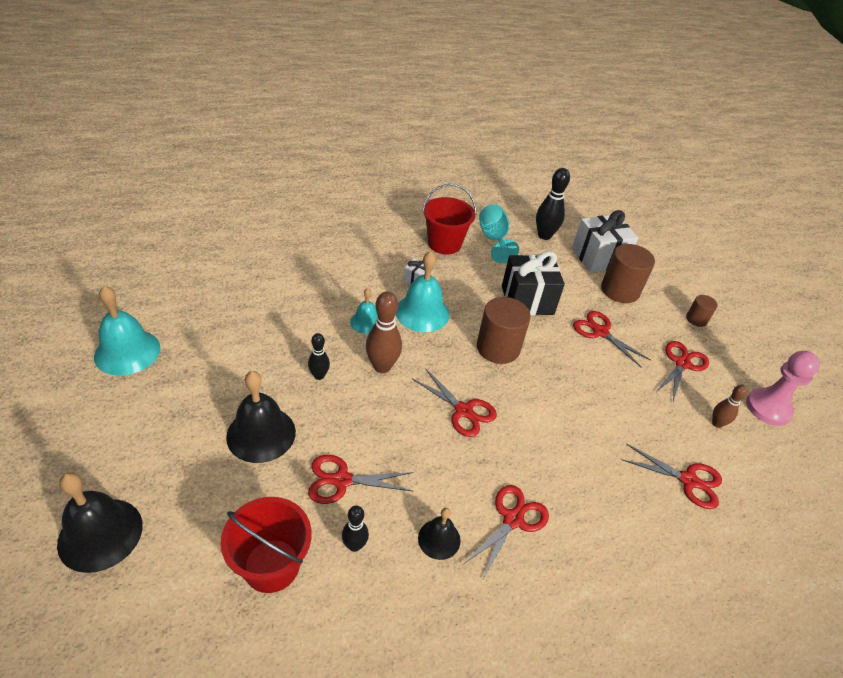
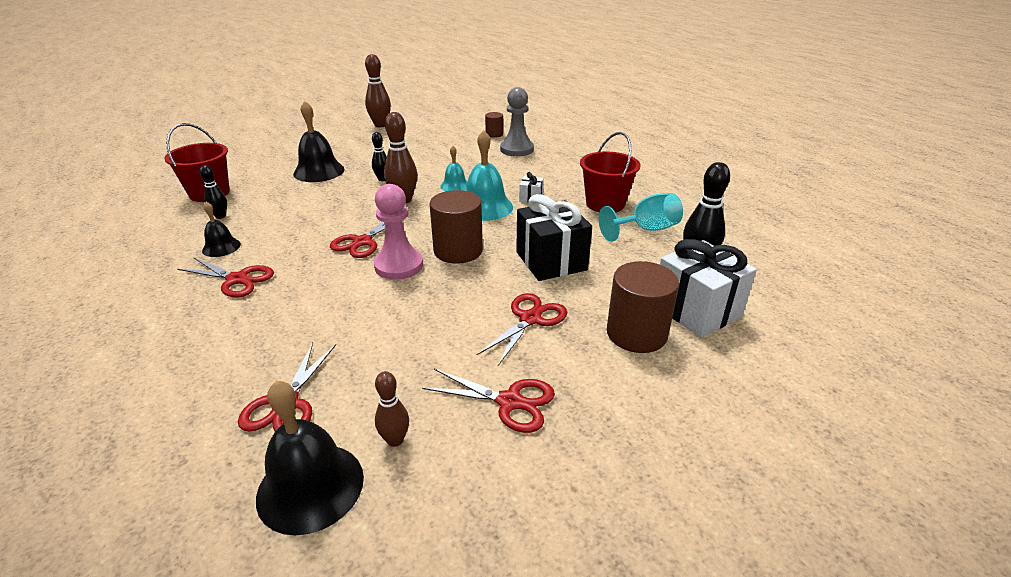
camera: 80 degrees right, 10 degrees down
black bell [57,472,143,573] -> black bell moved to [256,380,364,535]
turquoise bell [94,286,161,376] -> brown bowling pin [365,54,391,127]
red scissors [308,455,413,504] -> none
brown cylinder [686,295,718,327] -> brown cylinder moved to [485,112,503,138]
pink pawn [746,351,820,426] -> pink pawn moved to [374,184,423,280]
none -> grey pawn [500,87,534,156]

